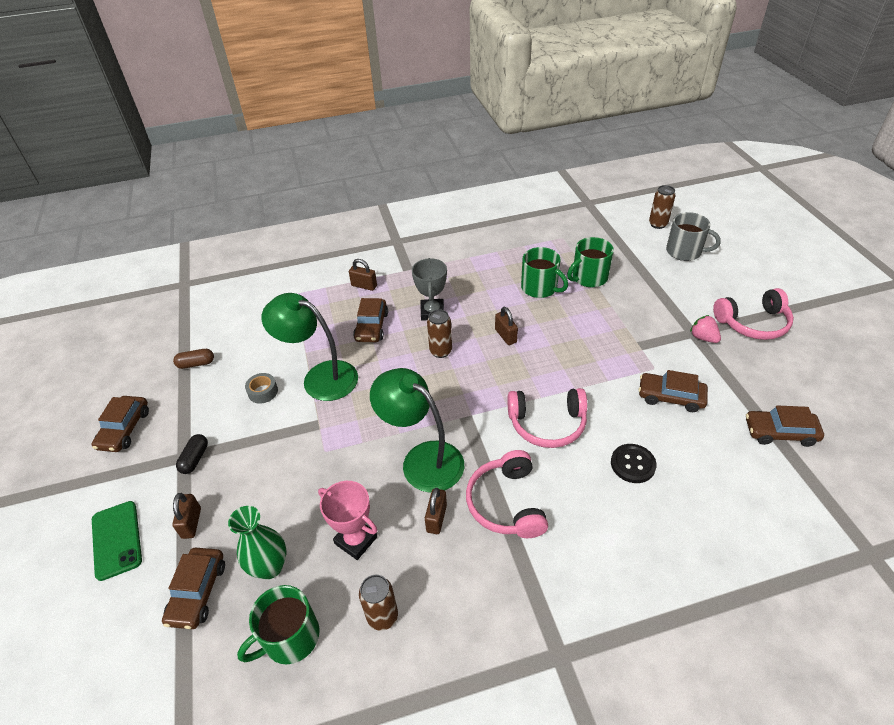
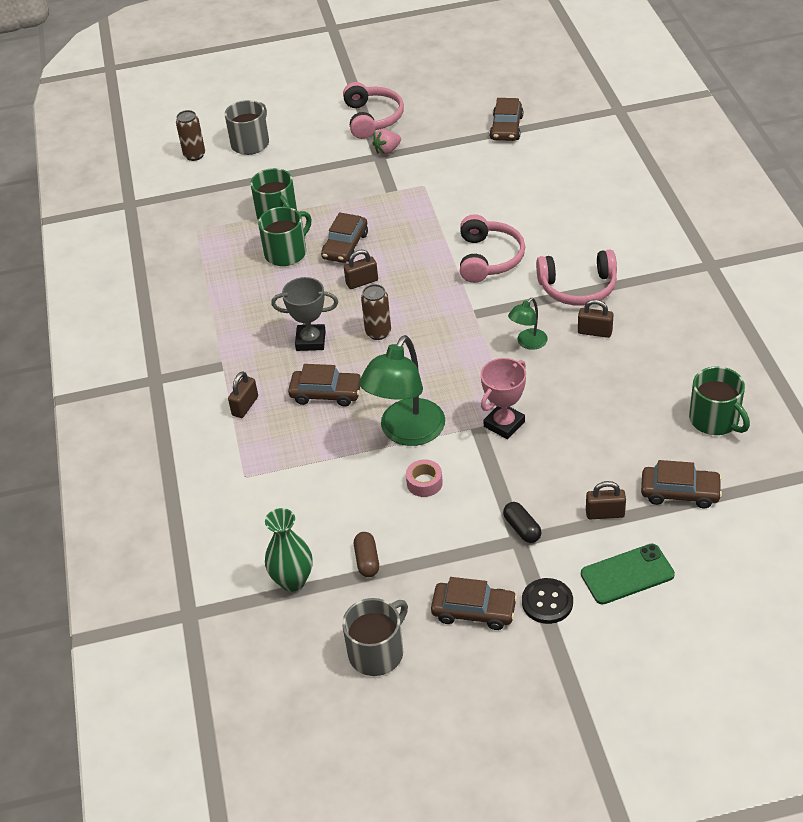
camera: 85 degrees left, 0 degrees up
black capsule [176,434,208,474] -> black capsule turned 45 degrees clockwise [503,502,542,543]
green vase [228,506,286,579] -> green vase moved to [265,508,313,592]
grey tape [245,373,278,404] -> pink tape [406,459,443,497]
pink trophy [318,481,377,560] -> pink trophy moved to [481,358,526,439]
brown can [359,575,398,631] -> none
green lamp [370,368,464,493] -> green lamp [508,298,548,350], size x0.49
black button [611,444,657,483] -> black button moved to [522,578,573,624]
brown car [639,370,708,412] -> brown car moved to [321,212,368,263]
none -> grey mug [342,598,408,676]

